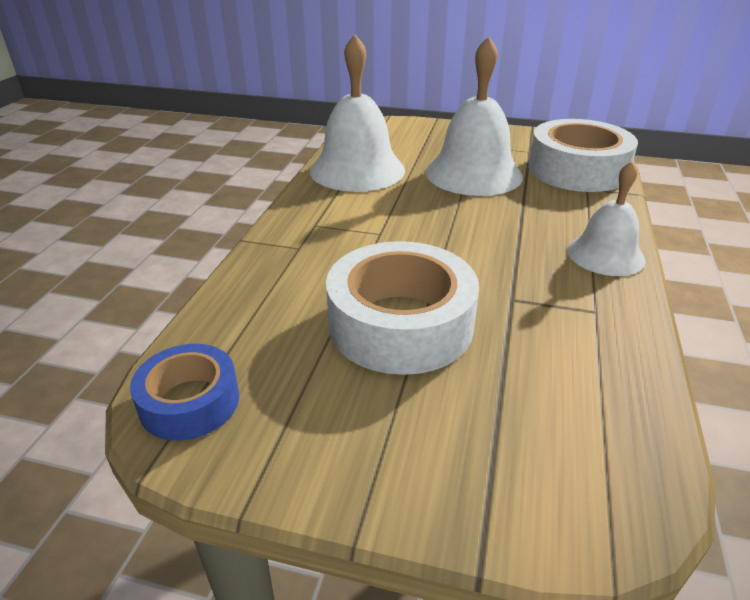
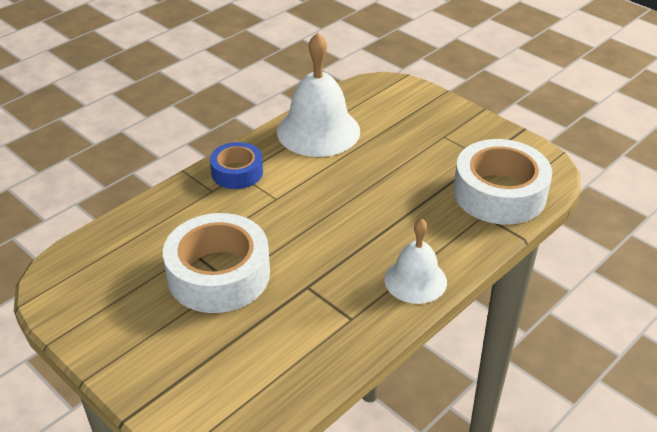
camera: 30 degrees right, 5 degrees up
blue tape [130,344,239,441] -> blue tape moved to [210,142,263,189]
white bell [425,36,523,196] -> none

